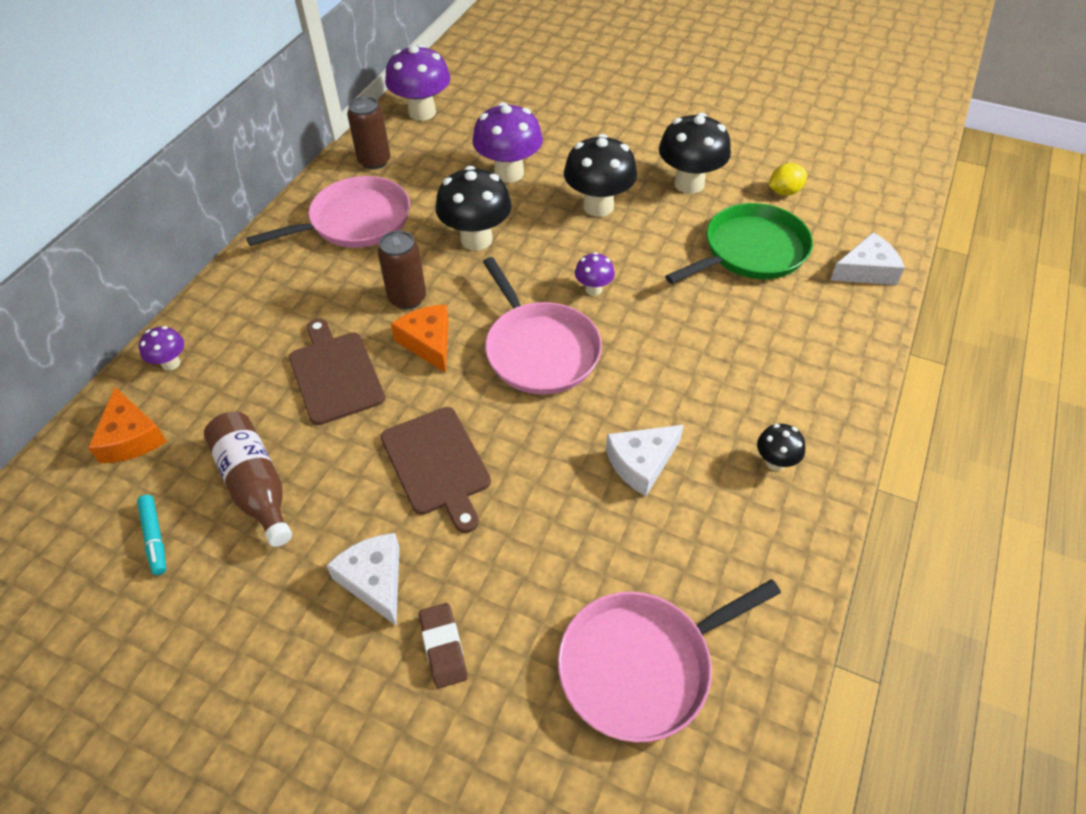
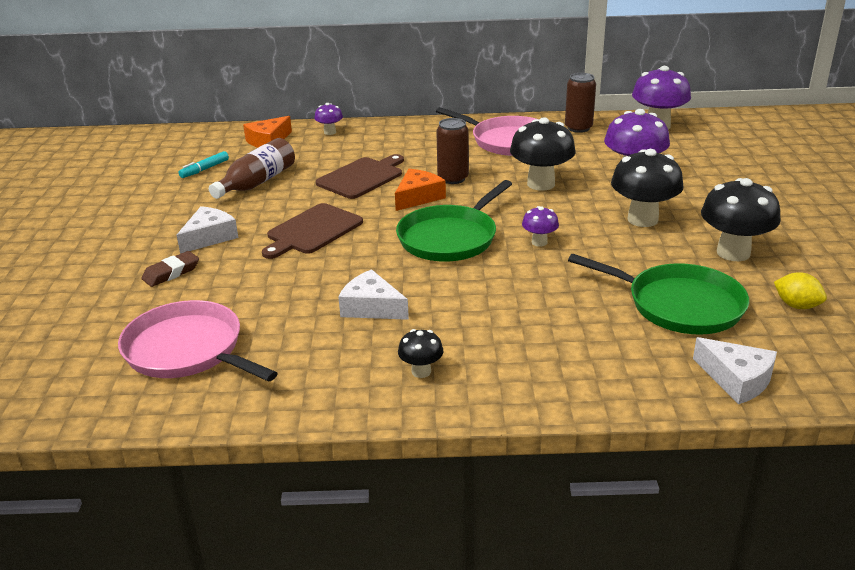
camera: 65 degrees right, 20 degrees down
pink pan [483,257,602,395] -> green pan [396,180,512,261]

